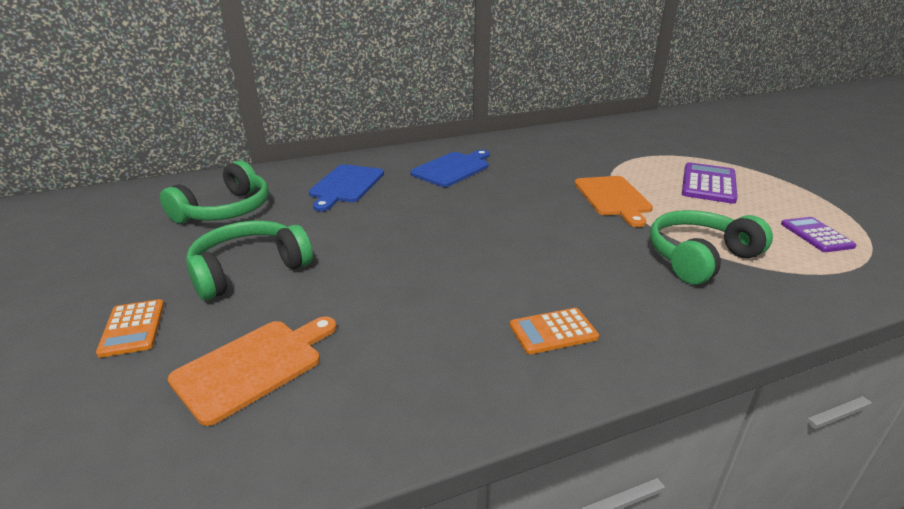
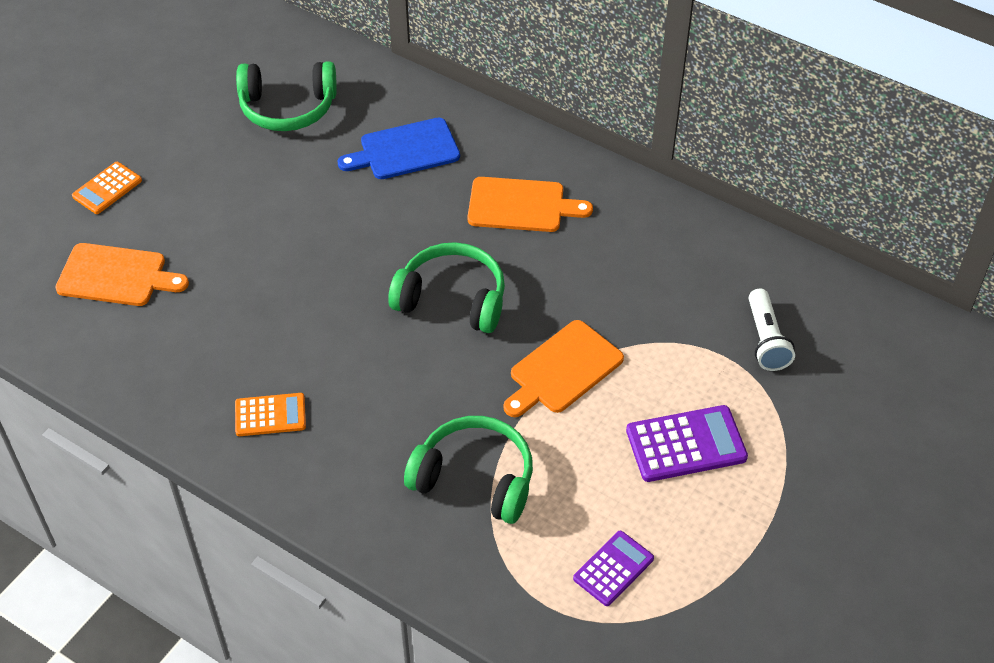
camera: 55 degrees right, 20 degrees up
green headphones [186,221,313,301] -> green headphones moved to [388,242,505,333]
blue cutting board [411,150,489,187] -> orange cutting board [467,177,593,232]
orange calculator [510,308,599,354] -> orange calculator turned 135 degrees clockwise [235,393,306,436]
none -> white flashlight [749,289,795,371]

